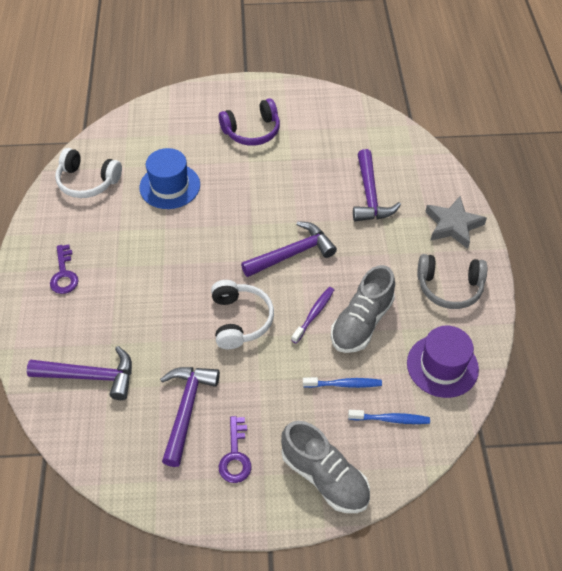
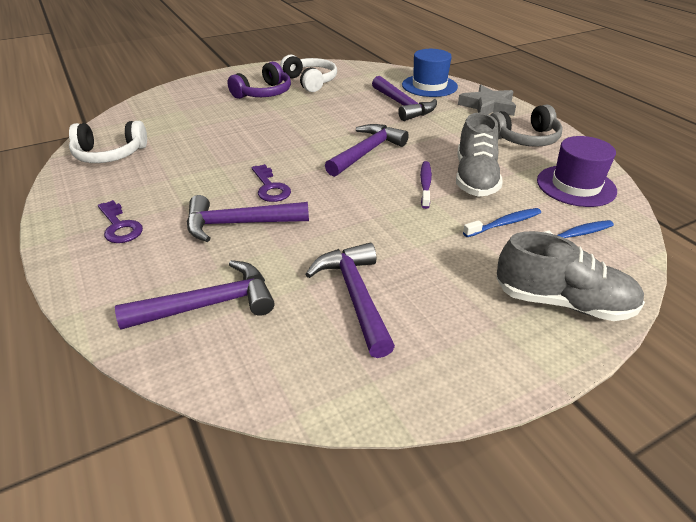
camera: 25 degrees left, 15 degrees down
blue hat [139,148,200,209] -> blue hat moved to [402,49,458,97]
white headphones [211,280,274,349] -> white headphones moved to [280,55,337,92]
purple key [219,416,252,483] -> purple key moved to [252,164,291,202]
none -> purple hammer [187,195,309,242]

